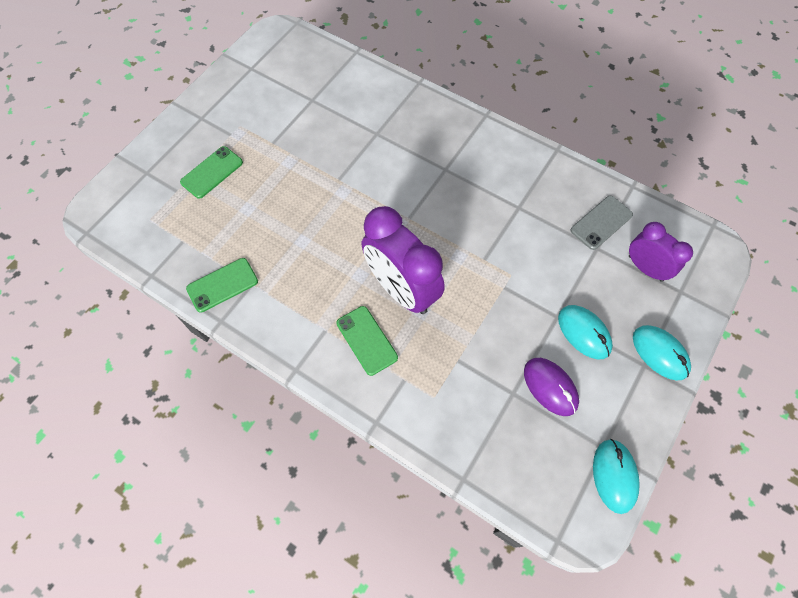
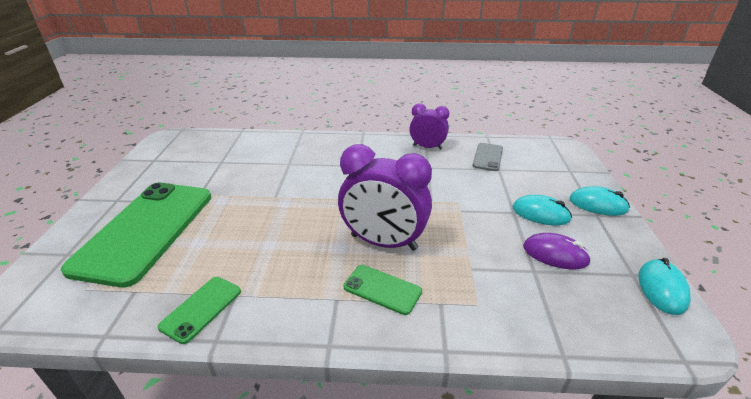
camera: 30 degrees left, 30 degrees down
green phone [180,146,243,199] -> green phone [61,183,211,287], size x2.30
turquoise mouse [593,439,640,514] -> turquoise mouse turned 45 degrees clockwise [638,258,691,315]
purple clock [629,222,693,282] -> purple clock moved to [409,103,449,150]

